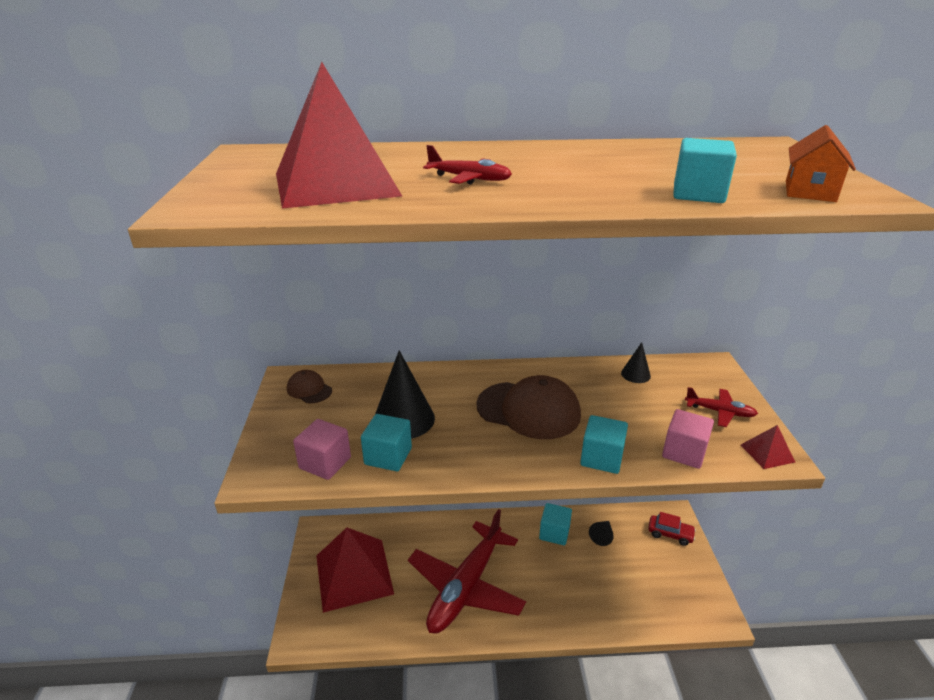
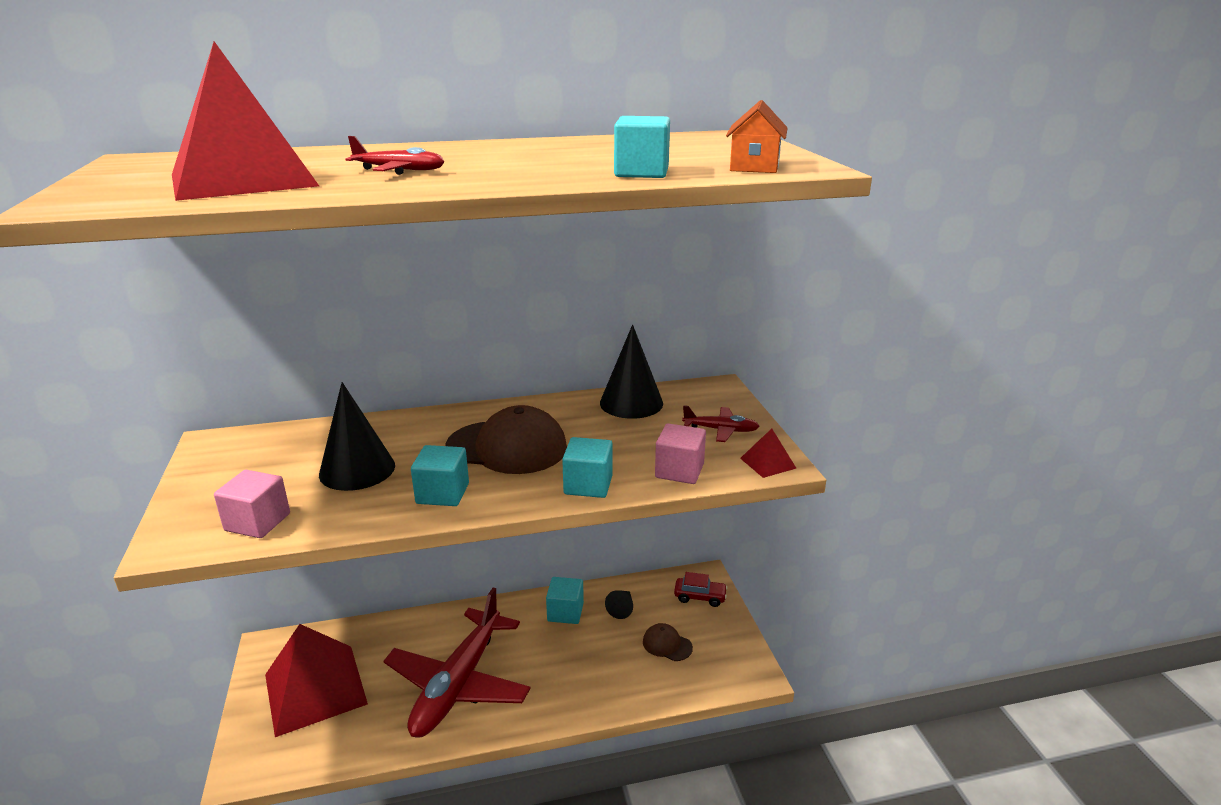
camera: 10 degrees left, 5 degrees down
brown cap [287,370,332,403] -> brown cap moved to [643,623,693,661]
turquoise cube [361,414,412,471] -> turquoise cube moved to [411,445,469,506]
black cone [621,342,651,383] -> black cone [600,325,663,419], size x1.93

